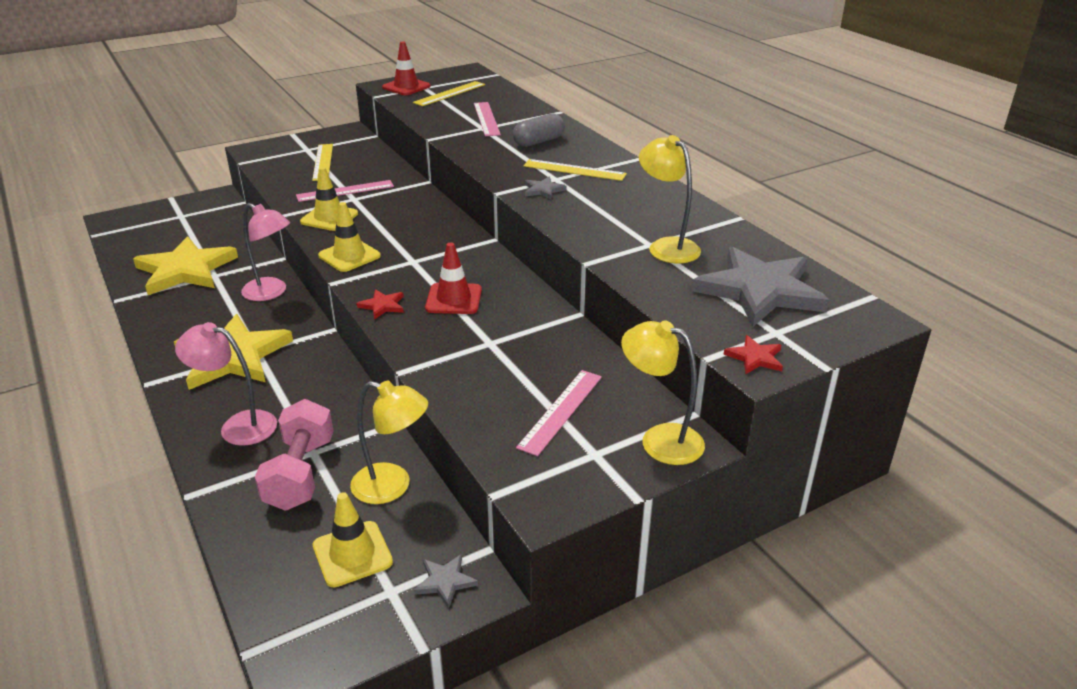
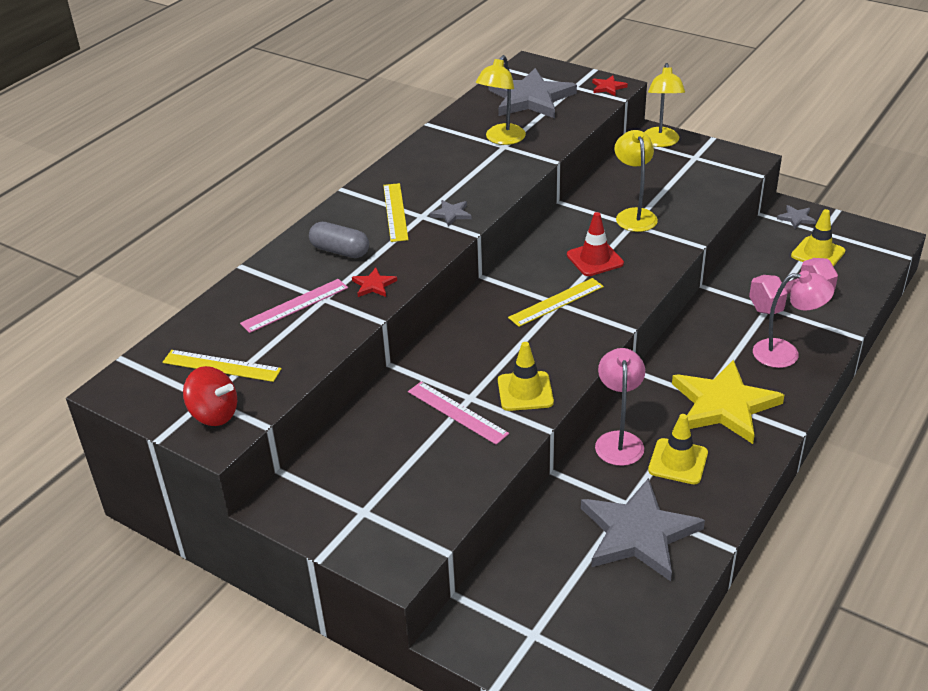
camera: 115 degrees left, 5 degrees up
yellow star [133,236,238,295] -> grey star [581,478,705,581]
pink lamp [175,322,277,446] -> pink lamp turned 75 degrees counterclockwise [753,271,834,368]
yellow ruler [312,144,333,181] -> yellow ruler moved to [508,278,604,327]
yellow traffic cone [318,202,381,272] -> yellow traffic cone moved to [648,414,708,484]
yellow lamp [350,380,428,504] -> yellow lamp moved to [614,130,658,232]
red star [357,289,404,319] -> red star moved to [352,267,397,297]
red traffic cone [382,41,431,95] -> red spinning top [183,366,237,426]
pink ruler [516,370,602,456] -> none

